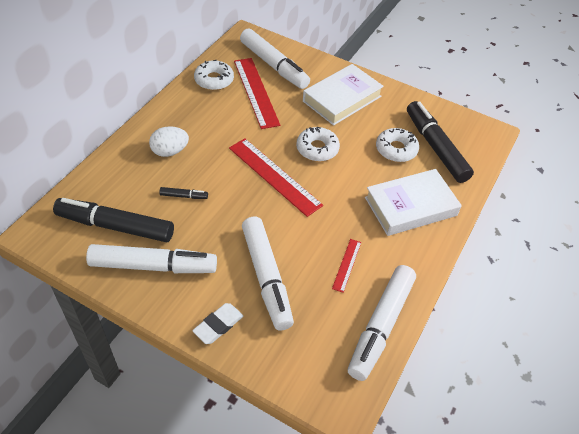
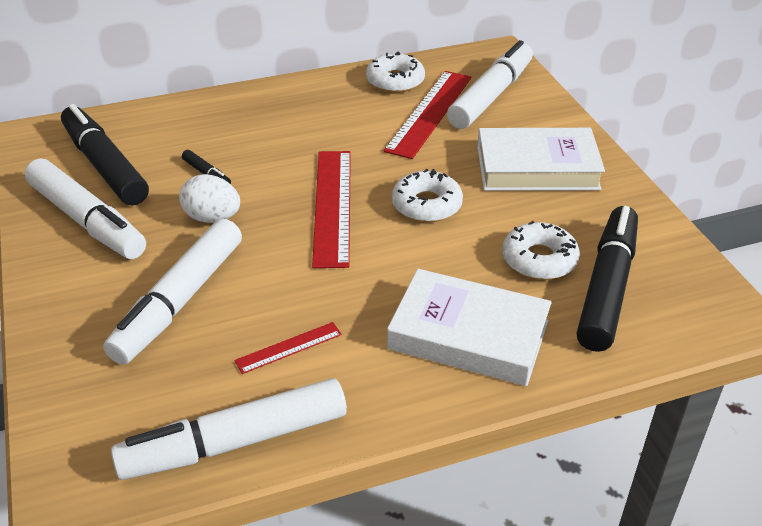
camera: 45 degrees right, 10 degrees down
white egg [149,126,189,157] -> white egg moved to [179,174,240,223]
white eraser [192,303,243,344] -> none
white marker [240,28,310,89] -> white marker turned 150 degrees counterclockwise [447,40,533,129]

